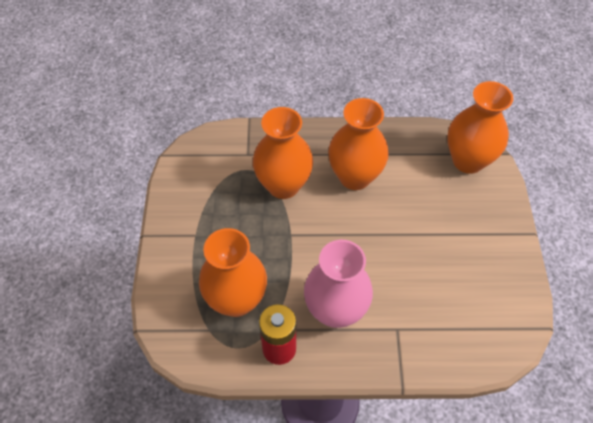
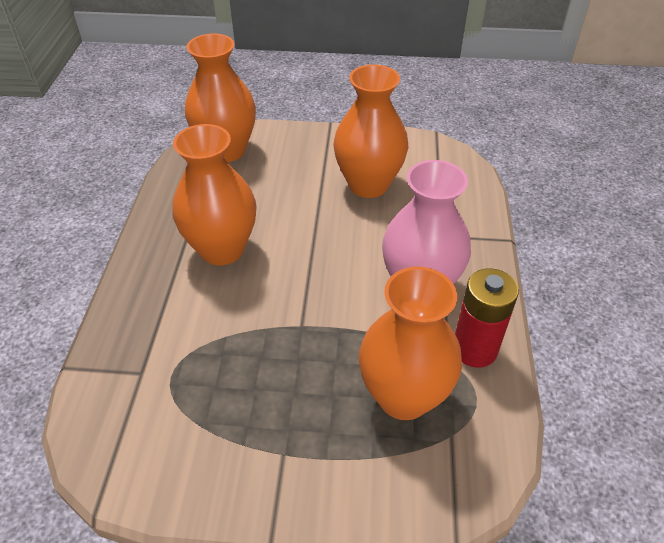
camera: 85 degrees left, 10 degrees down
orange vase [253,107,313,199] -> orange vase moved to [334,64,408,198]

